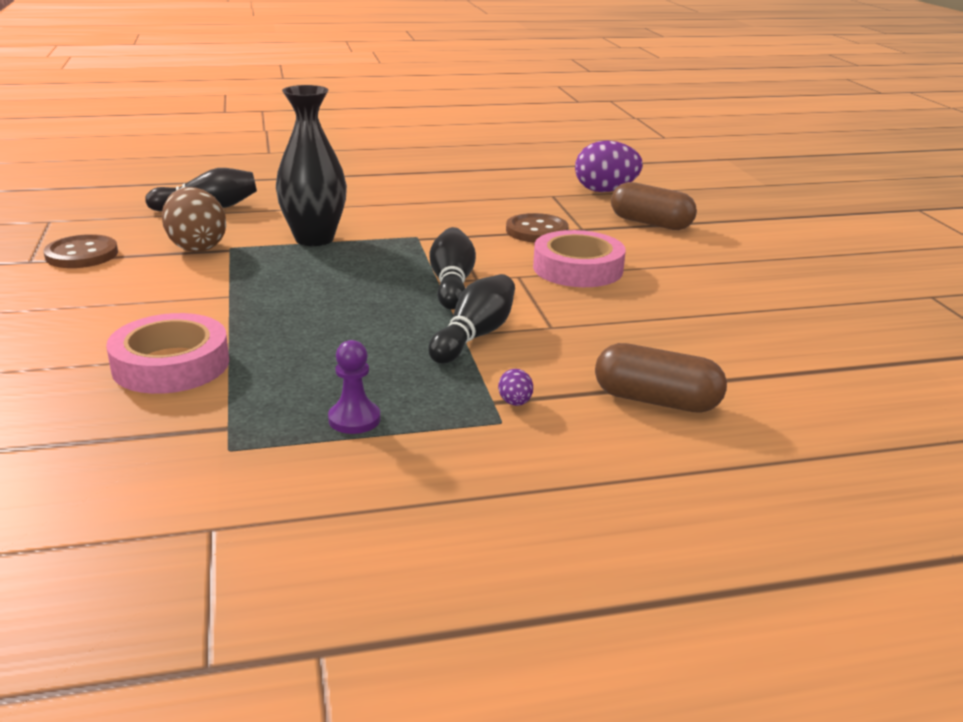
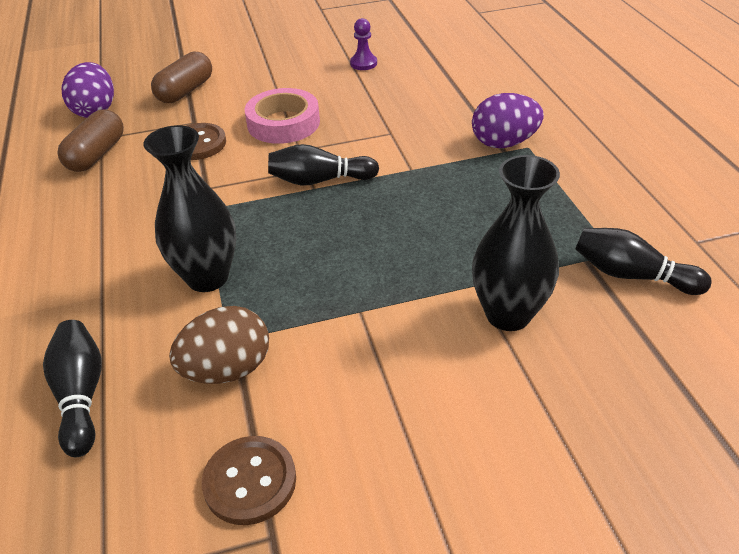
camera: 90 degrees left, 15 degrees up
pink tape [106,313,229,394] -> black vase [472,155,560,331]
purple pawn [328,340,381,434] -> purple pawn moved to [350,18,377,70]
black bowling pin [428,274,515,364] -> black bowling pin moved to [575,228,712,295]
purple egg [498,369,533,406] -> purple egg [472,93,544,148], size x2.33
brown capsule [595,343,727,413] -> brown capsule moved to [57,109,124,172]

